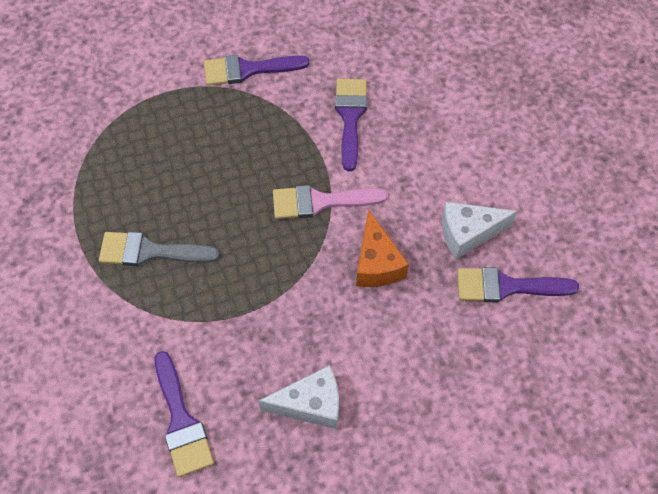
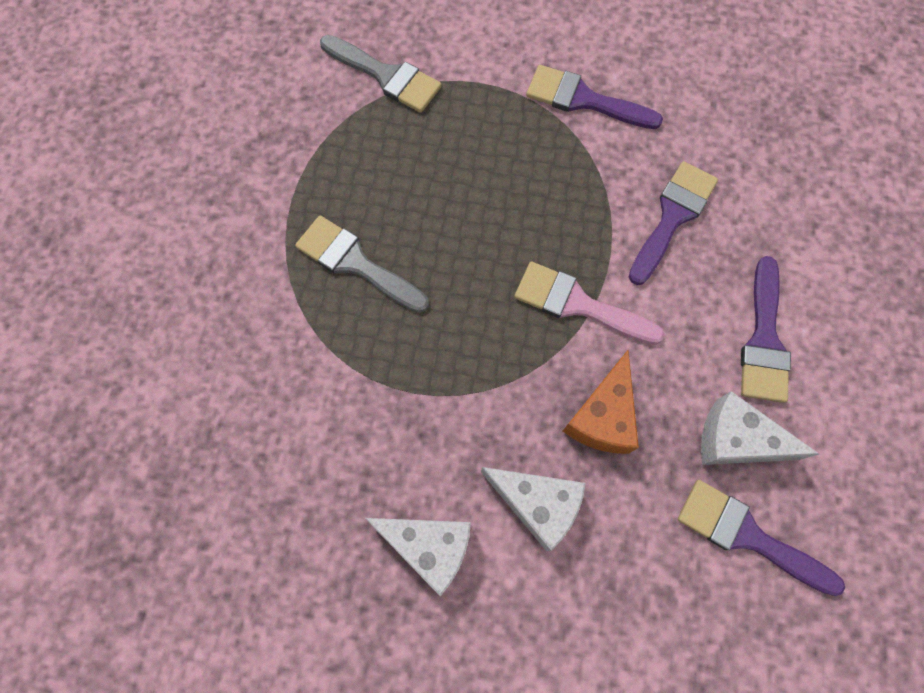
camera: 30 degrees right, 10 degrees up
purple brush [155,351,214,477] -> purple brush moved to [741,256,791,403]
none -> grey brush [320,35,442,113]
none -> white cheese [481,467,586,551]

